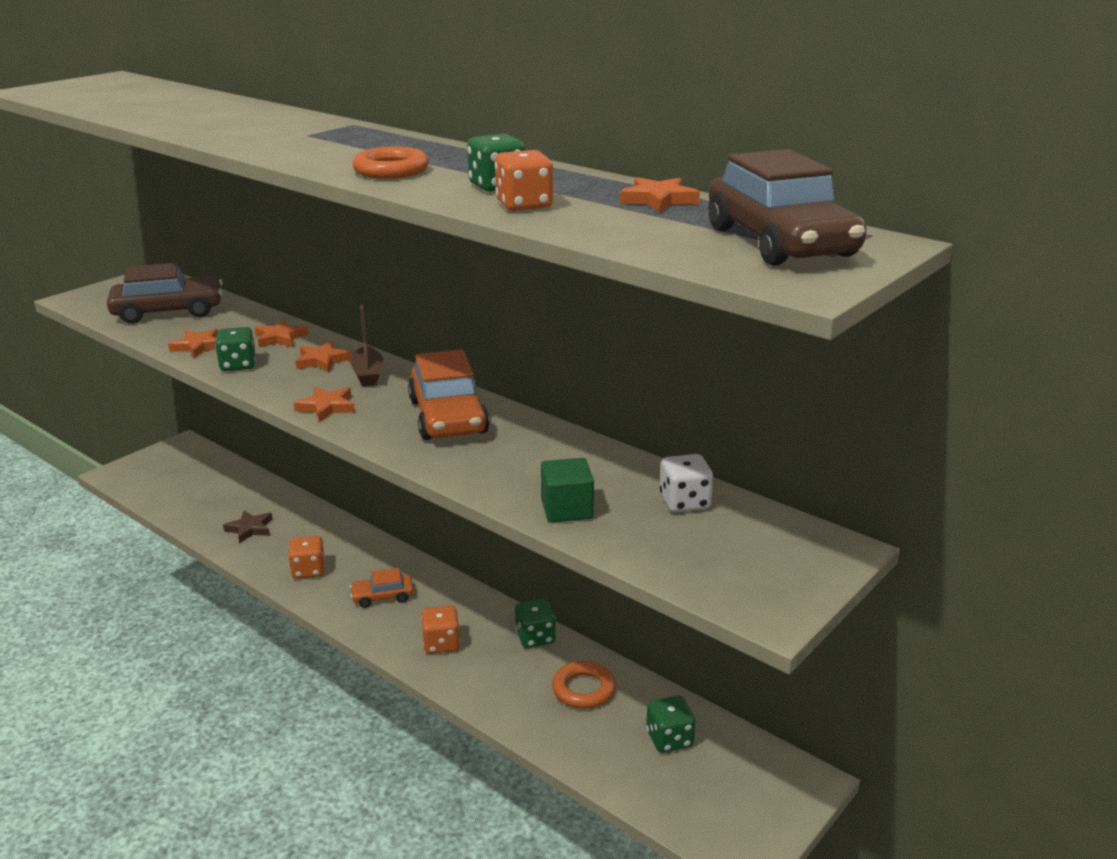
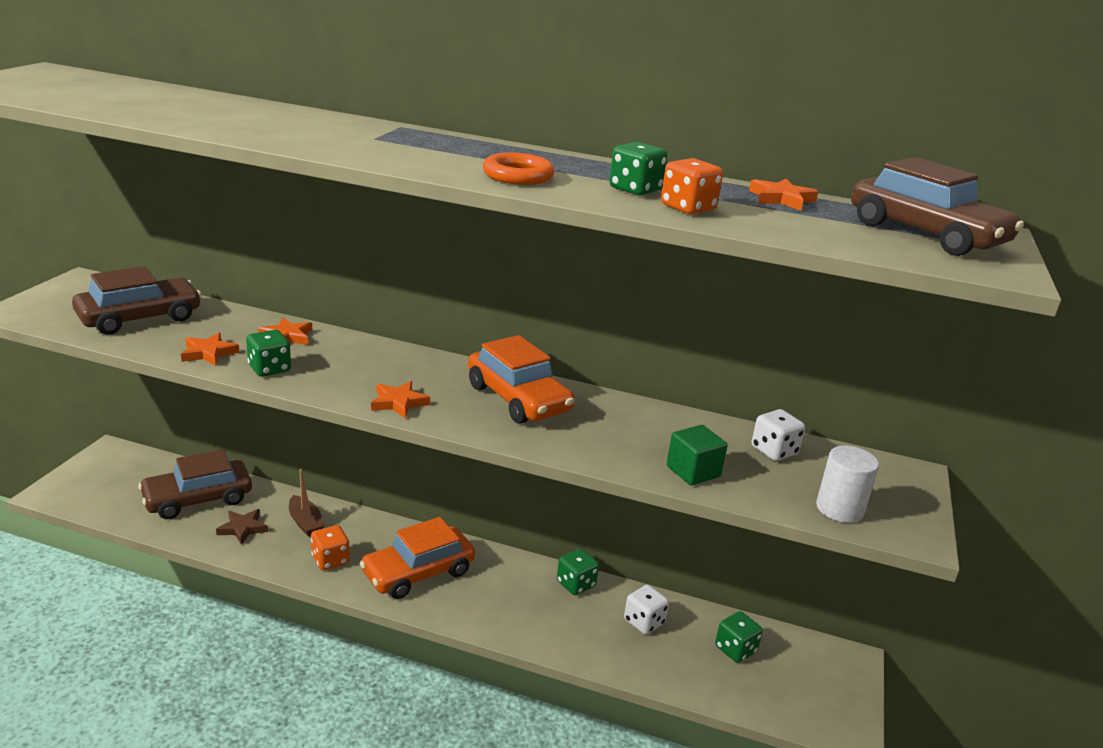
camera: 25 degrees left, 0 degrees up
orange star [295,341,351,372] -> none
brown boat [350,305,383,386] -> brown boat moved to [289,469,325,537]
orange car [350,568,414,608] -> orange car [360,517,475,599], size x1.88
orange dice [421,606,460,654] -> none
orange ring [552,661,616,709] -> white dice [624,585,669,635]
none -> brown car [138,449,252,519]
none -> white cylinder [816,446,879,523]

